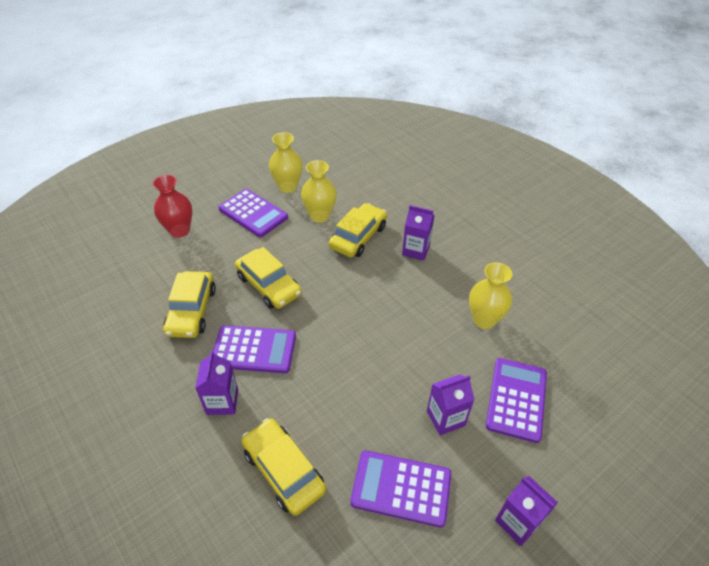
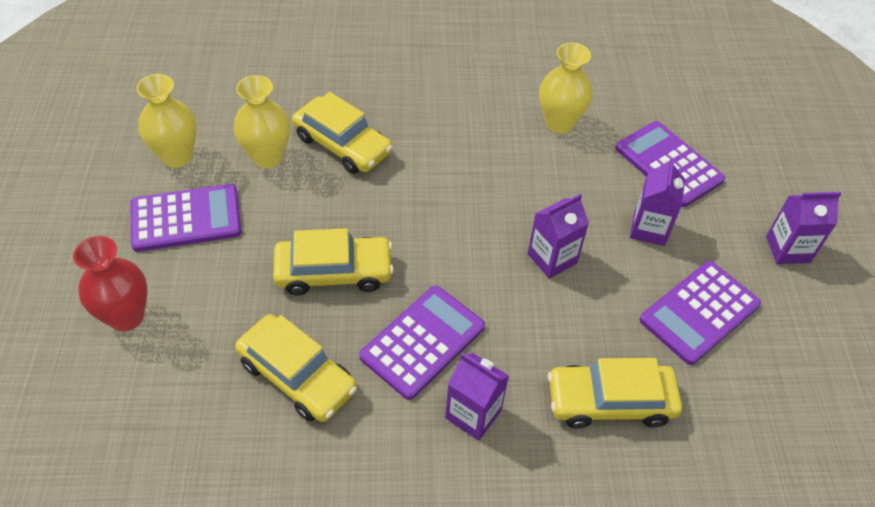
camera: 55 degrees left, 5 degrees up
yellow car [329,203,387,257] -> yellow car turned 150 degrees clockwise [292,92,393,174]
purple carton [402,205,434,261] -> purple carton moved to [528,193,589,279]

